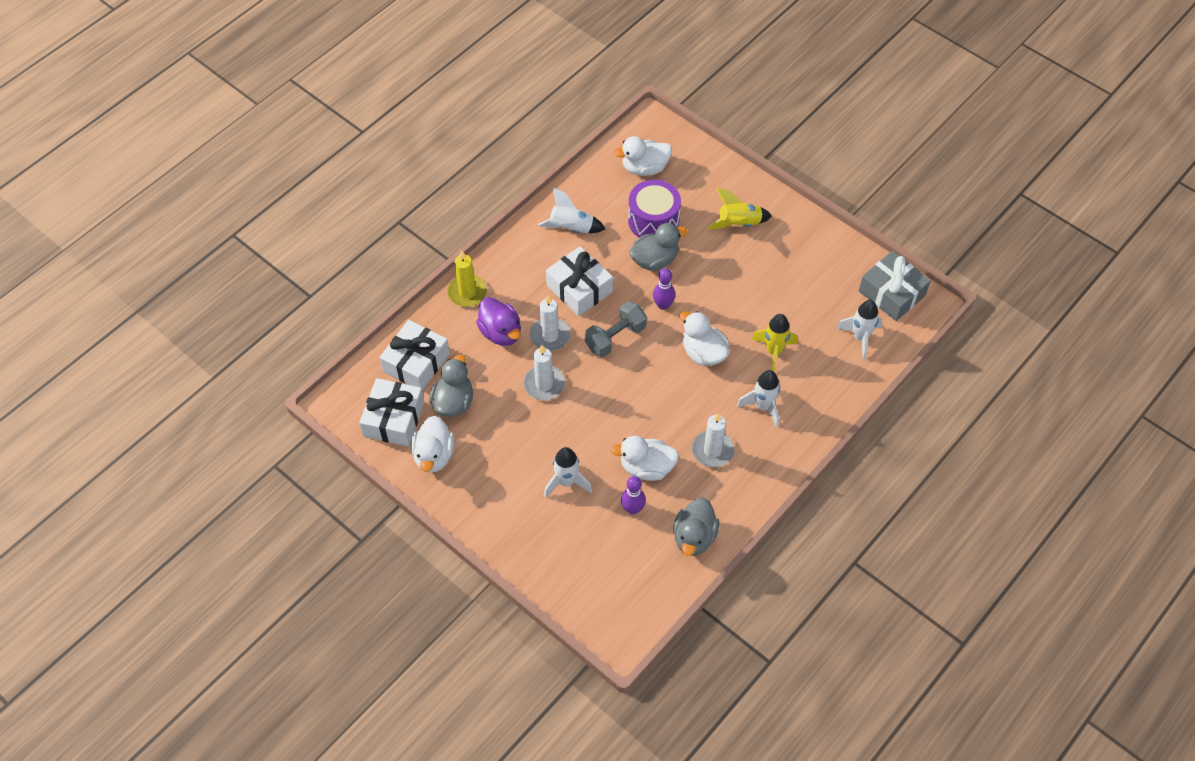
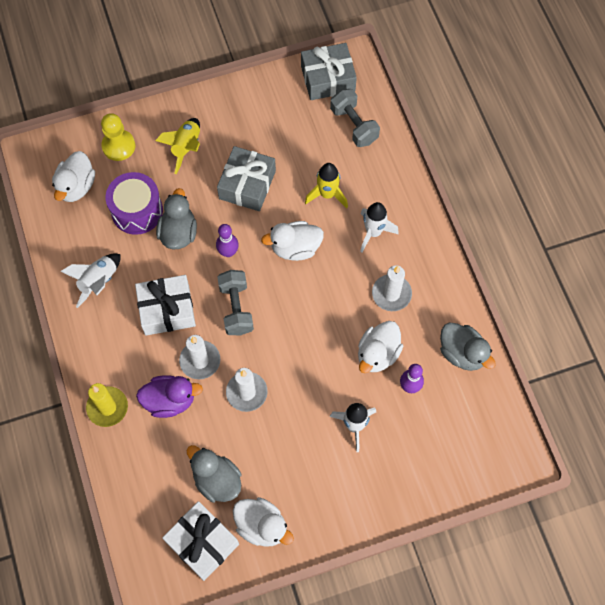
camera: 60 degrees left, 10 degrees up
white gift [380,320,450,391] -> none
white rocket [836,300,882,360] -> grey dumbbell [330,89,380,147]
none -> yellow pawn [101,113,135,161]
none -> grey gift [217,146,276,211]

